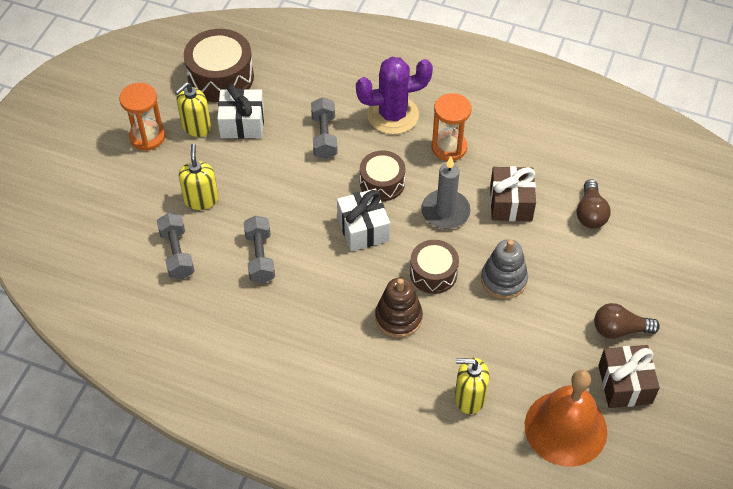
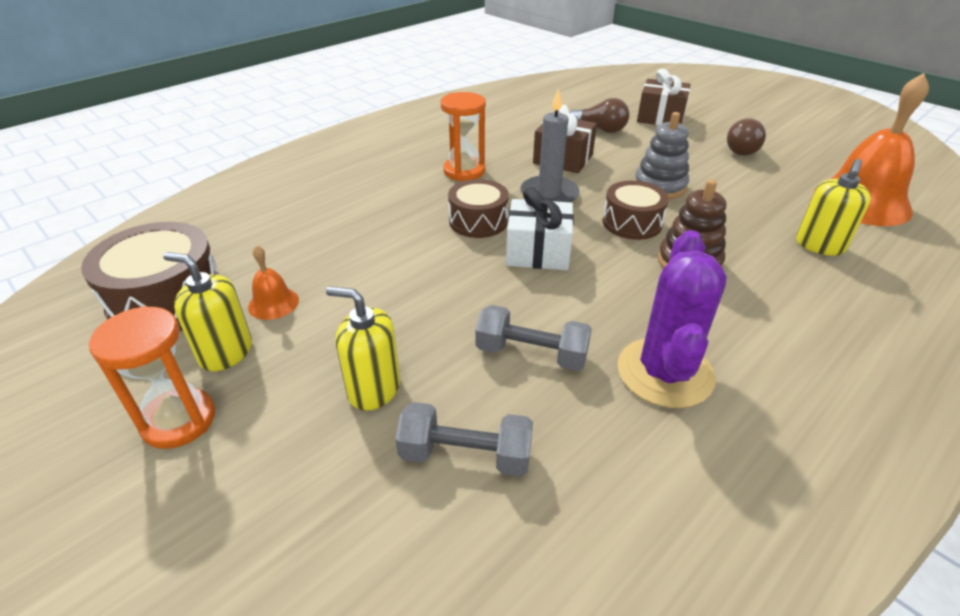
camera: 65 degrees left, 15 degrees down
yellow soap dispenser [175,82,211,137] -> yellow soap dispenser turned 135 degrees clockwise [163,252,252,371]
white gift [217,84,264,139] -> orange bell [248,245,299,320]
grey dumbbell [311,97,338,159] -> none
purple cactus [356,57,433,134] -> purple cactus moved to [618,230,727,408]
brown gift [598,345,660,408] -> brown gift moved to [637,69,691,125]

